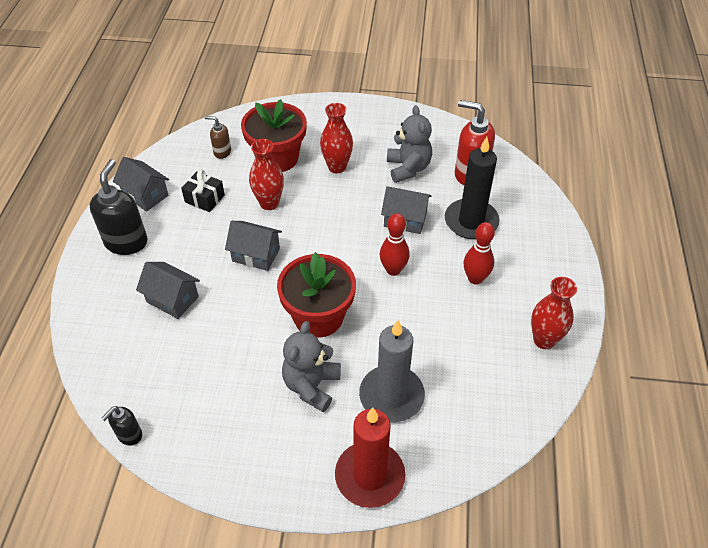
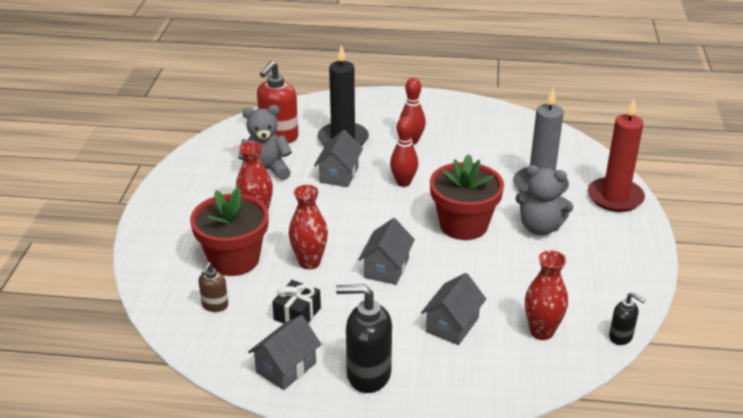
camera: 90 degrees left, 15 degrees down
red vase [531,277,577,349] -> red vase moved to [525,250,568,340]

